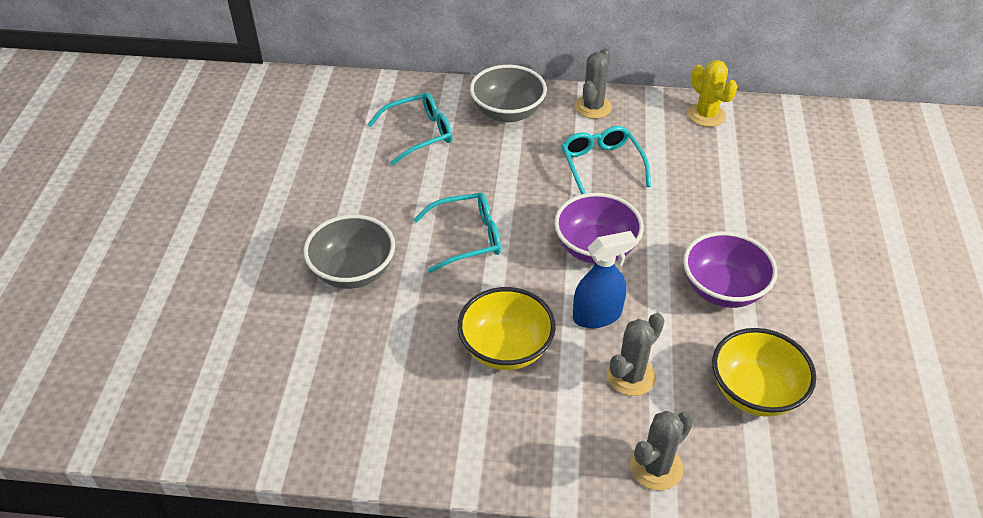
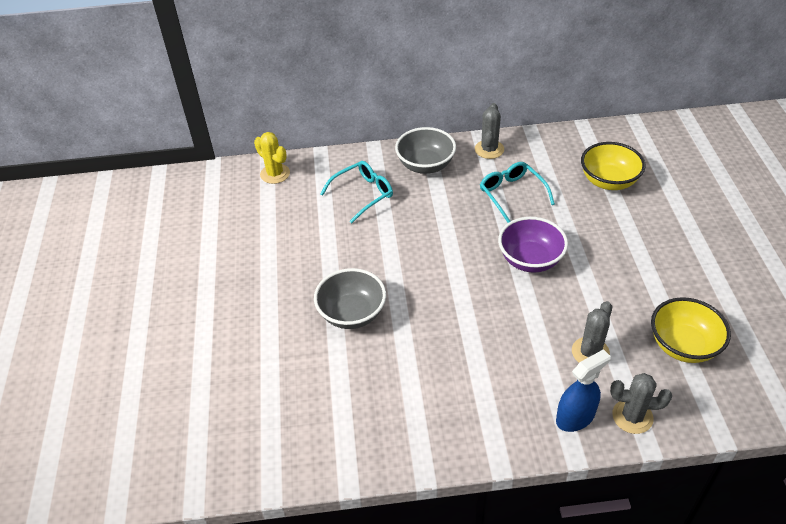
camera: 10 degrees left, 0 degrees up
turquoise glasses [413,193,501,273] -> none
yellow bowl [457,287,556,370] -> yellow bowl moved to [581,142,645,190]
blue spray bottle [573,231,636,328] -> blue spray bottle moved to [556,349,611,432]
grey cactus [630,411,694,491] -> grey cactus turned 60 degrees clockwise [610,373,672,434]
purple bowl [683,232,777,308] -> none
yellow cactus [688,60,738,127] -> yellow cactus moved to [254,132,290,184]

